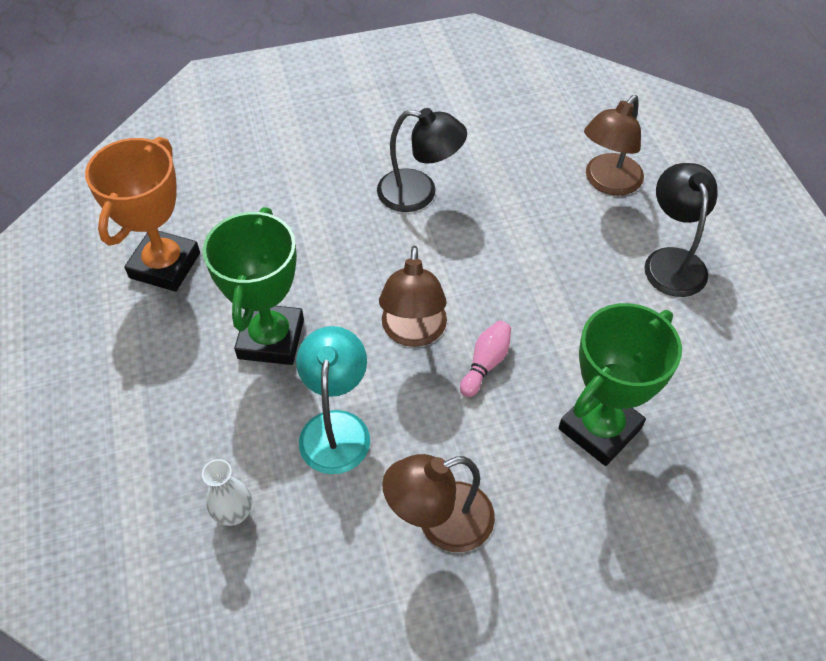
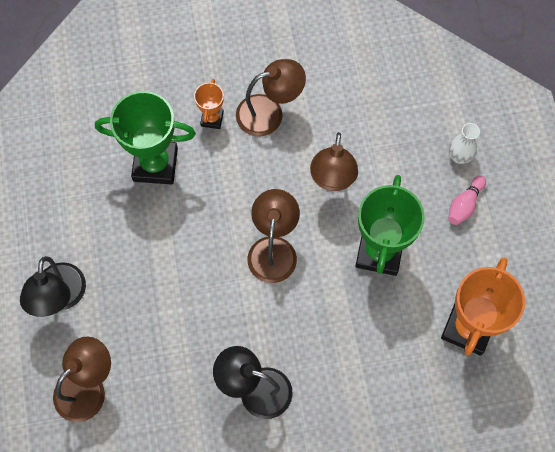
camera: 175 degrees left, 15 degrees up
white vase [202,459,252,526] -> white vase moved to [449,123,480,164]
turquoise lamp [296,326,370,474] -> brown lamp [310,132,358,191]
pink bowling pin [460,321,511,397] -> pink bowling pin moved to [448,175,486,225]
green trophy [559,303,682,466] -> green trophy turned 45 degrees clockwise [95,91,196,185]
none -> orange trophy [194,79,224,129]

